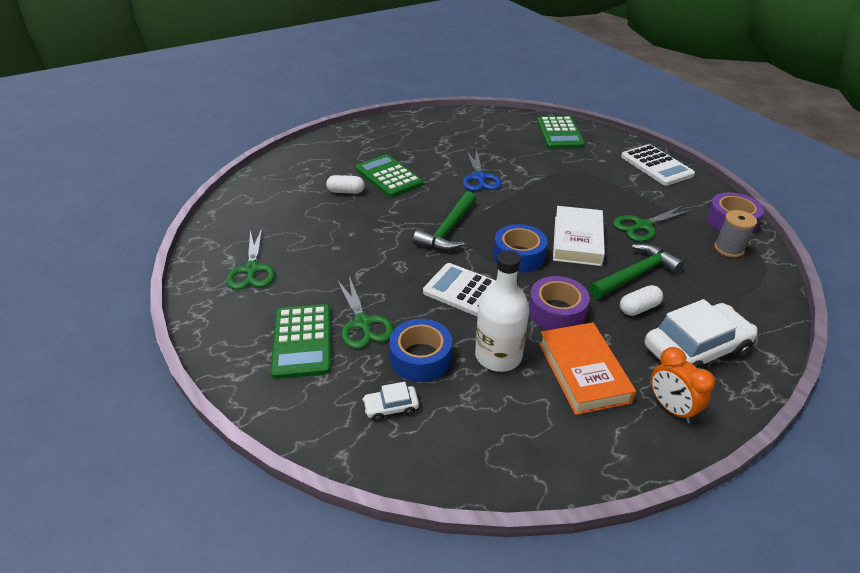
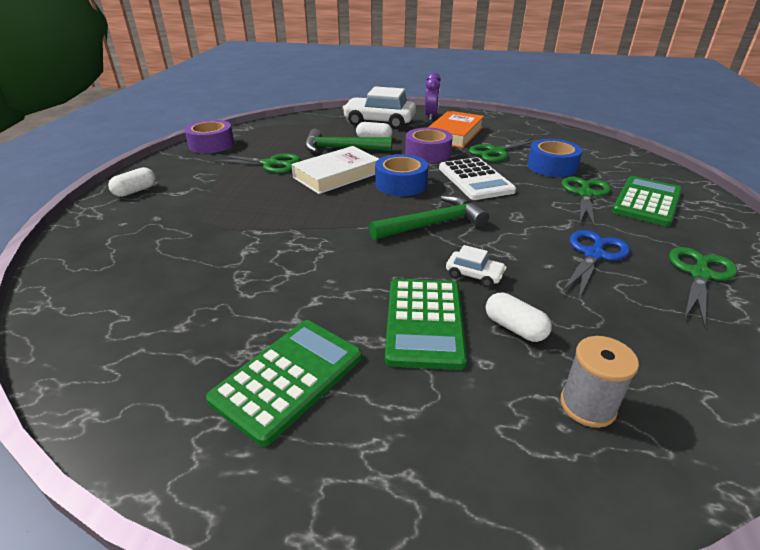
camera: 140 degrees left, 5 degrees down
white car [363,382,419,422] -> white car moved to [446,245,507,287]
blue scissors [463,150,502,191] -> blue scissors moved to [561,230,630,301]
white bottle [475,250,529,372] -> green scissors [469,138,537,162]
green calculator [537,116,585,149] -> green calculator moved to [206,320,362,446]
white calculator [621,144,695,186] -> white capsule [108,167,156,197]
orange clock [651,347,715,423] -> purple clock [425,72,441,120]
grey spool [714,210,757,258] -> grey spool moved to [560,336,639,428]

